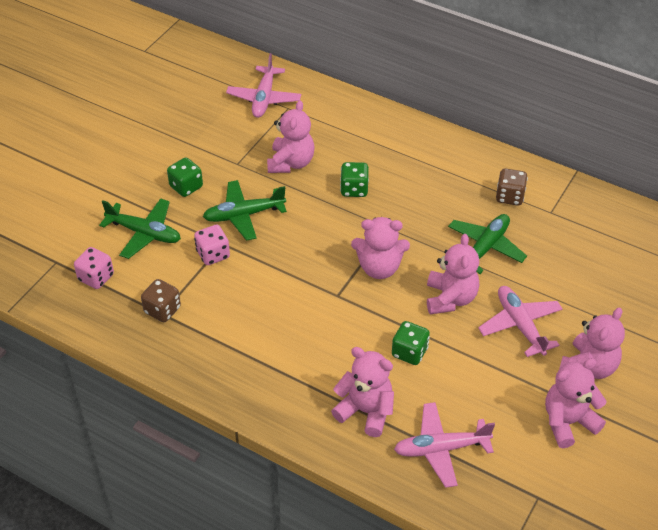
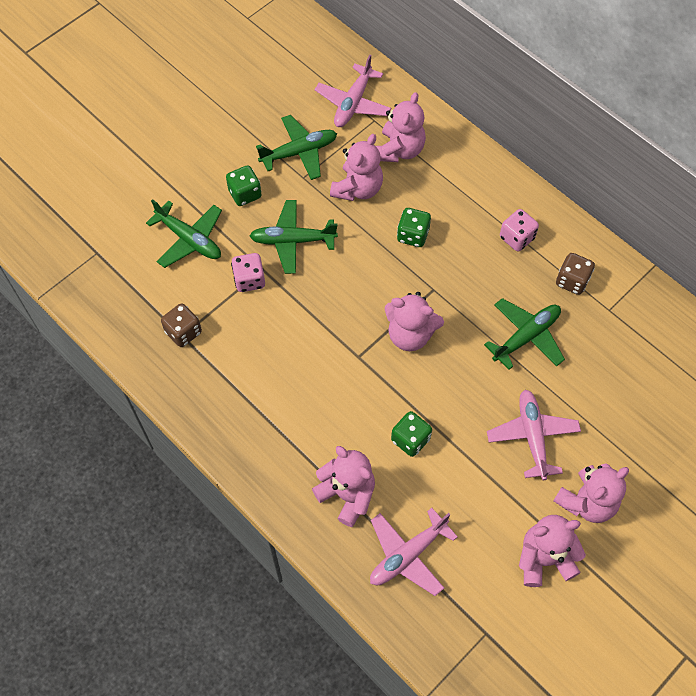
camera: 15 degrees right, 15 degrees up
pink dice [74,247,114,289] -> pink dice moved to [500,209,539,251]
pink plane [394,402,495,488] -> pink plane turned 45 degrees counterclockwise [370,508,458,596]
pink teddy bear [427,234,479,314] -> pink teddy bear moved to [376,92,426,162]
none -> green plane [256,115,337,180]

